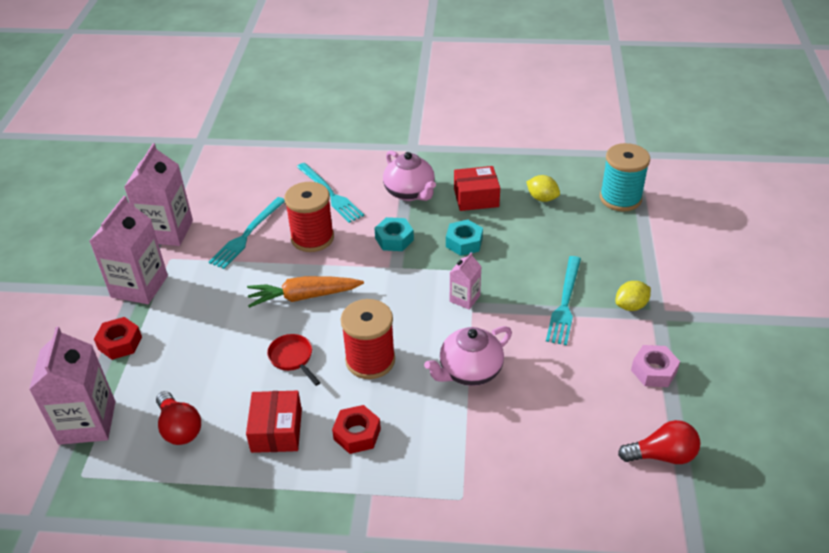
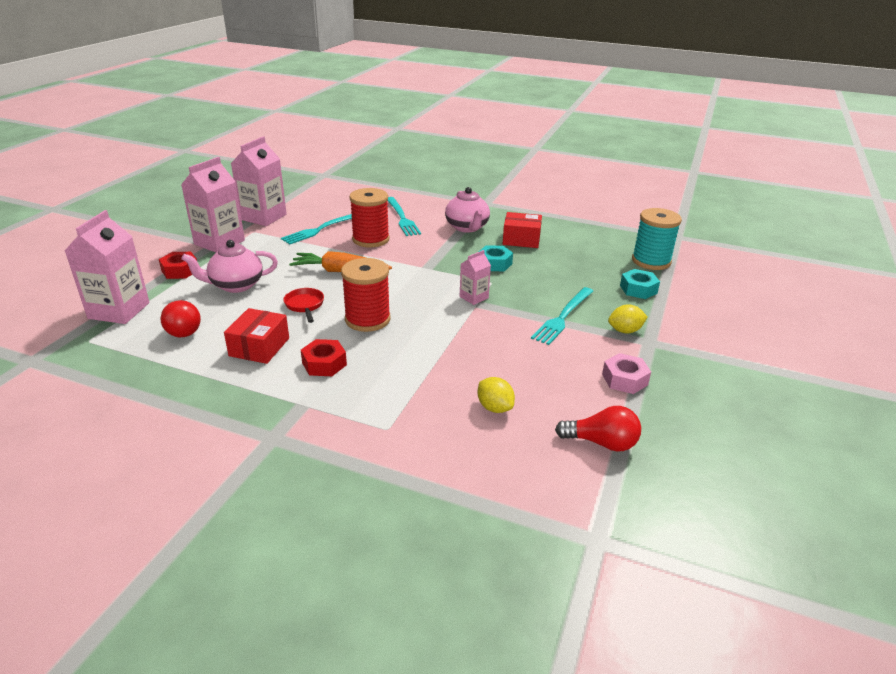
camera: 15 degrees right, 10 degrees down
turquoise nut [374,217,414,251] -> turquoise nut moved to [620,269,660,299]
pink teapot [424,326,512,386] -> pink teapot moved to [181,240,278,293]
yellow lemon [526,175,560,202] -> yellow lemon moved to [478,377,515,413]

